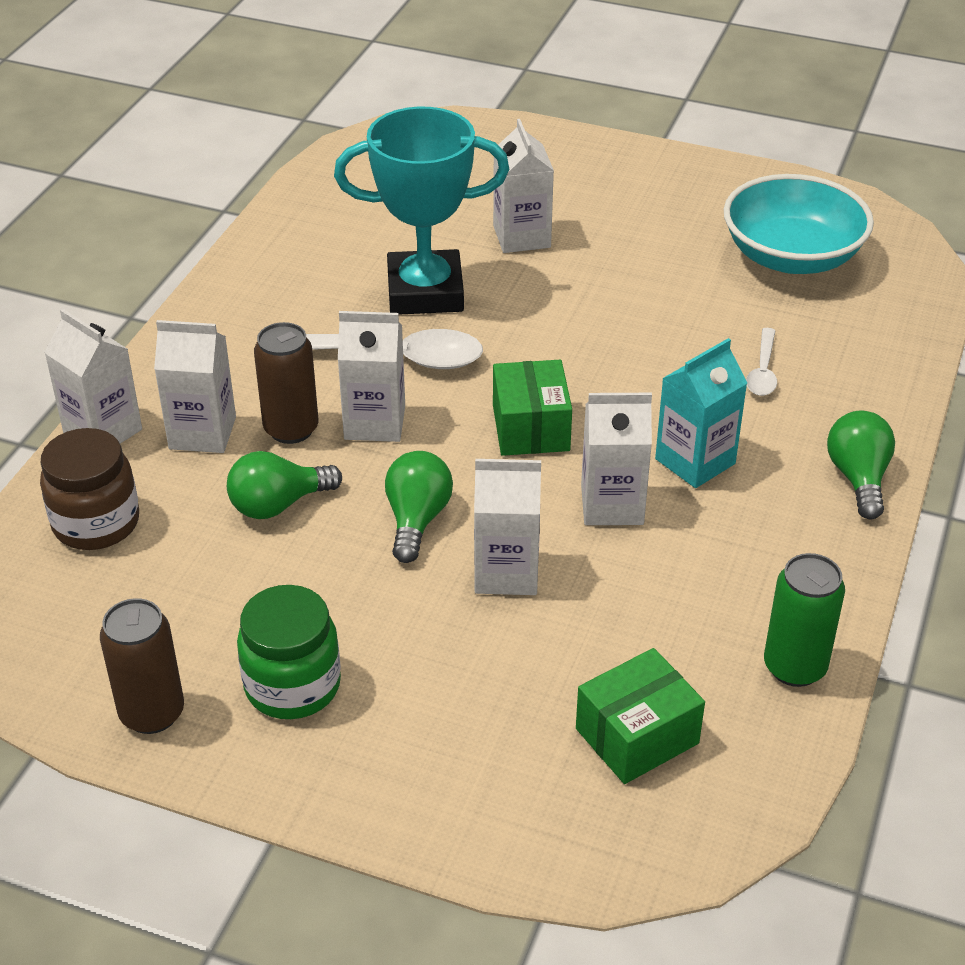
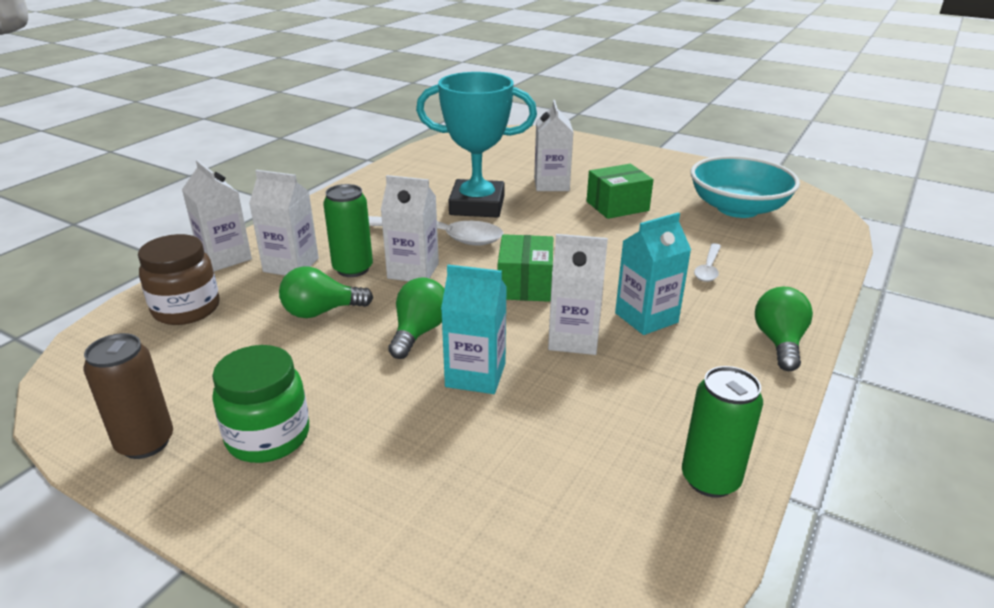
camera: 10 degrees right, 10 degrees down
brown can [254,322,318,444] -> green can [323,184,373,277]
white carton [474,459,541,595] -> turquoise carton [441,265,507,394]
green box [576,648,705,784] -> green box moved to [587,164,654,219]

